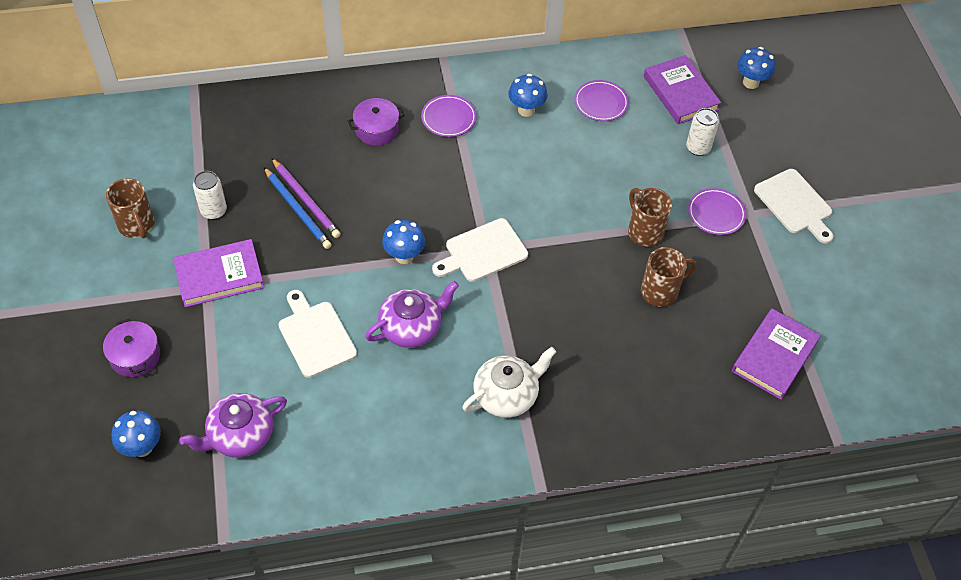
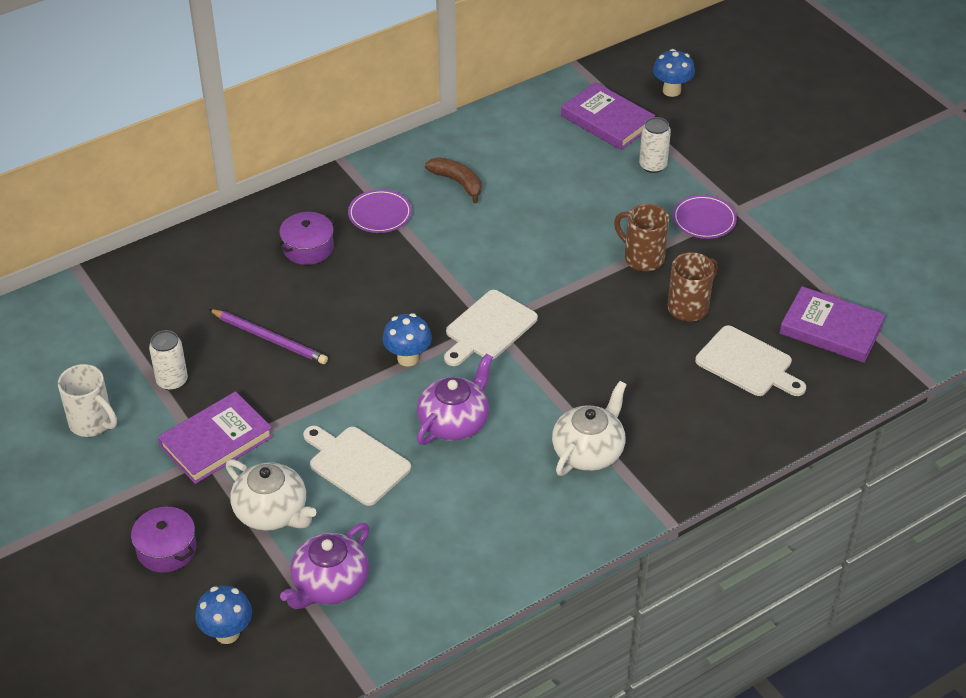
camera: 20 degrees left, 10 degrees down
brown mug [106,178,155,238] -> white mug [58,364,117,437]
blue pencil [264,167,332,249] -> none
blue mushroom [508,74,547,117] -> brown banana [425,157,482,203]
purple plate [574,80,629,121] -> none
purple book [732,309,821,400] -> purple book turned 75 degrees counterclockwise [780,286,885,363]
white cutting board [754,169,834,244] -> white cutting board moved to [695,326,806,396]
none -> white teapot [226,459,317,531]

